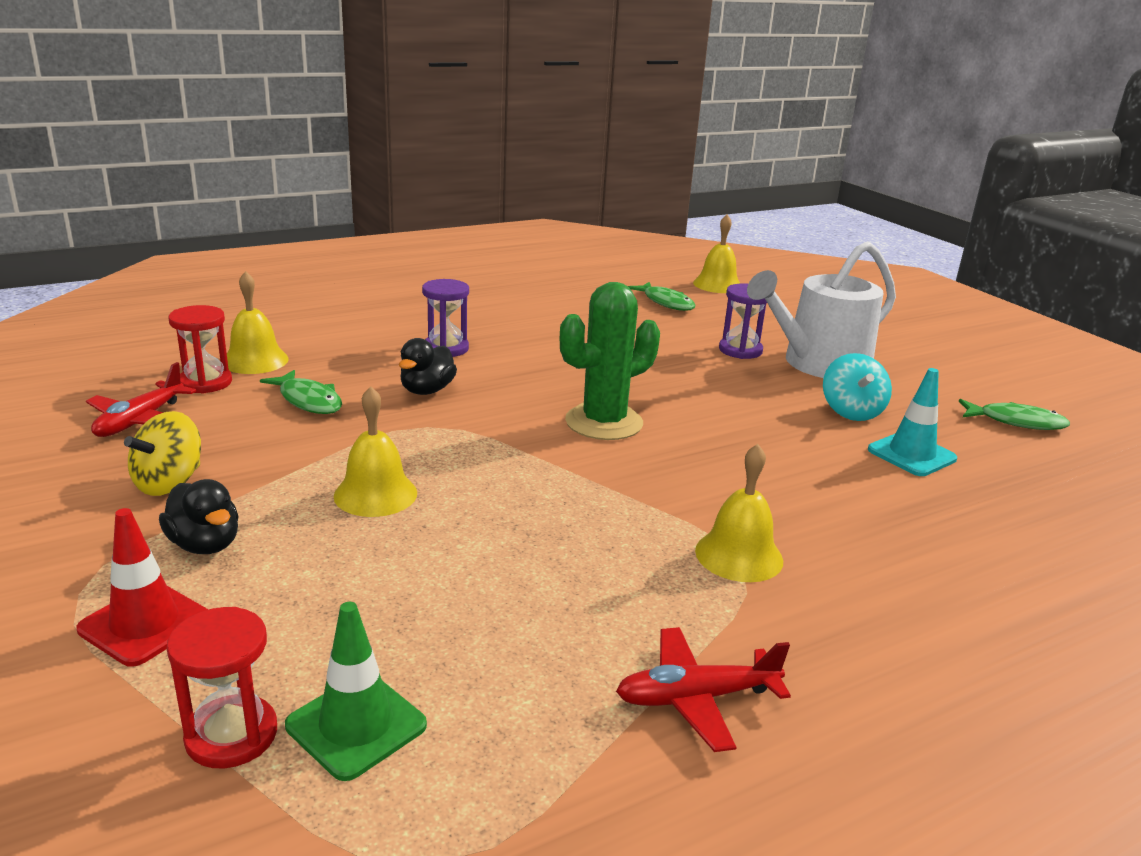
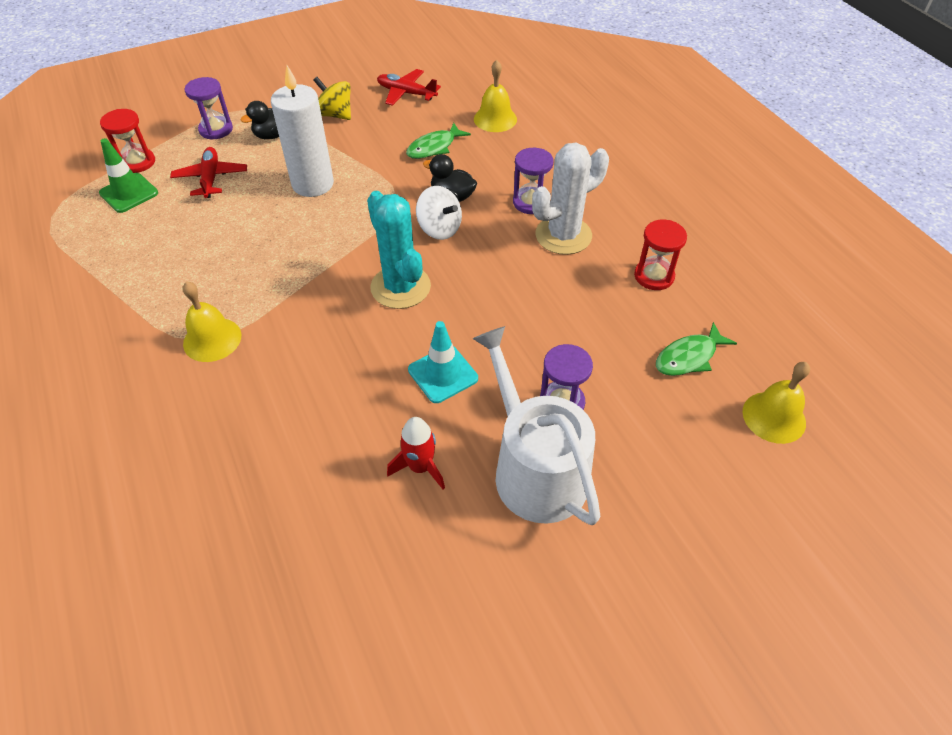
camera: 95 degrees right, 25 degrees up
red traffic cone [76,508,208,667] -> purple hourglass [185,77,233,140]
red hourglass [168,305,232,394] -> red hourglass moved to [634,219,687,290]
yellow bell [334,386,417,517] -> white candle [271,65,334,197]
green cactus [560,282,660,440] -> turquoise cactus [367,191,431,309]
red plane [616,627,791,752] -> red plane moved to [170,147,247,198]
turquoise spinning top [823,353,892,421] -> red rocket [387,417,445,489]
turquoise traffic cone [868,368,957,476] -> turquoise traffic cone moved to [408,321,478,403]
green fish [959,399,1070,430] -> none
none -> white spinning top [416,186,462,240]
none -> white cactus [532,143,609,255]

